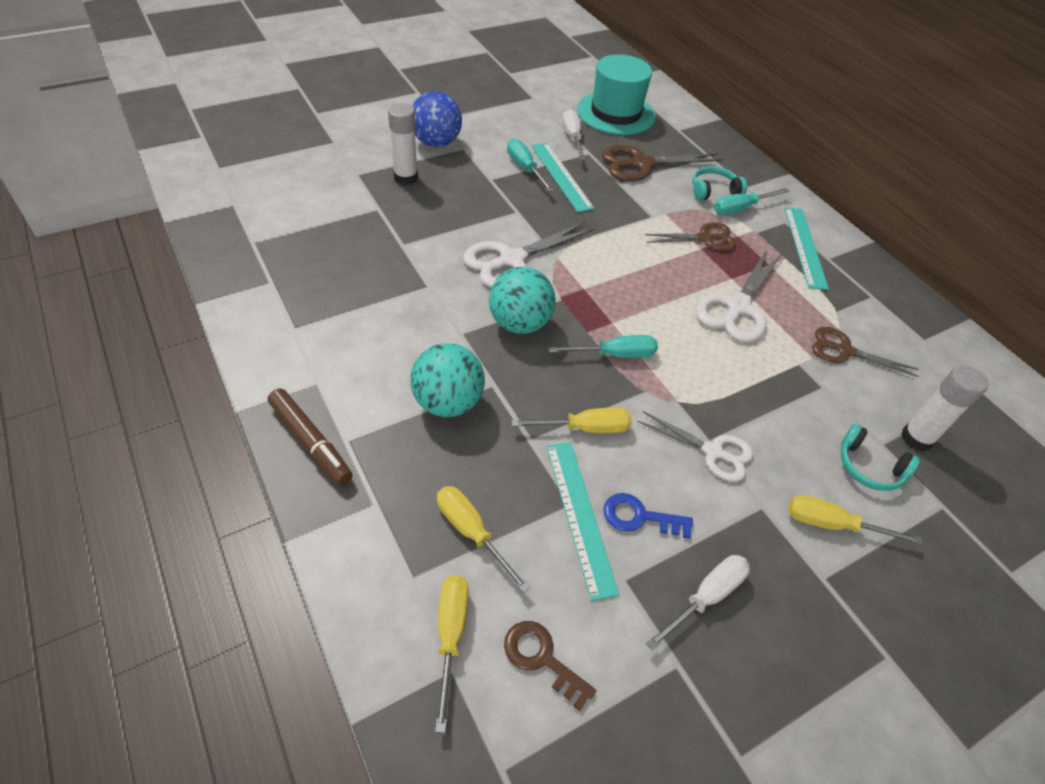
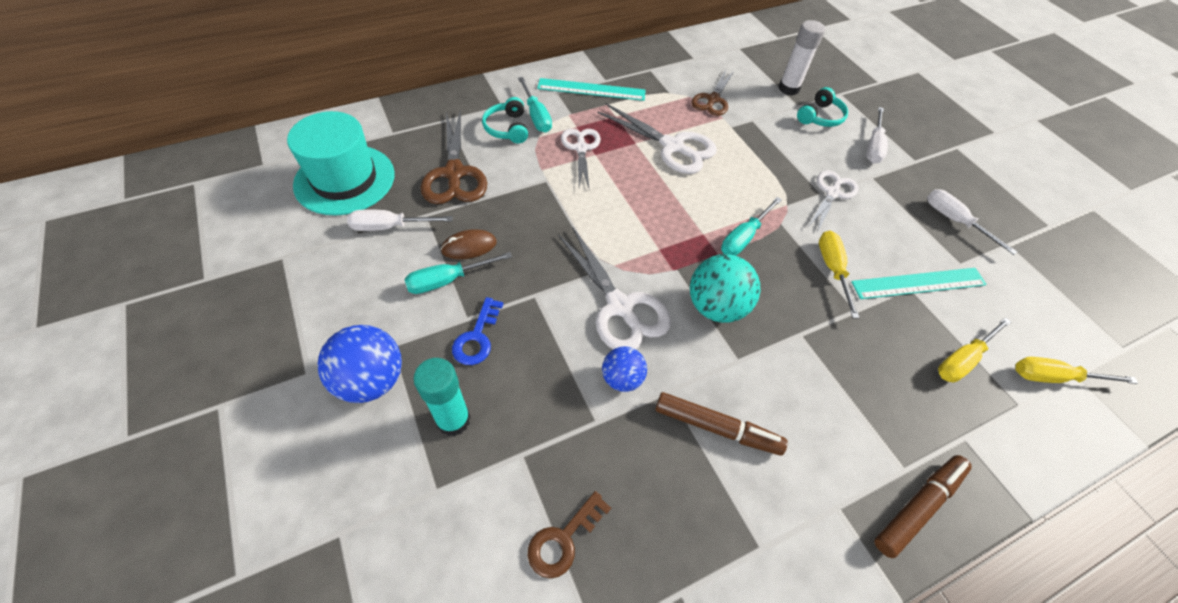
camera: 85 degrees left, 5 degrees up
white glue stick [388,103,418,185] -> turquoise glue stick [413,358,471,436]
turquoise ball [410,343,485,417] -> none
brown key [504,621,596,711] -> brown key moved to [528,491,611,578]
turquoise ruler [531,143,594,212] -> brown mouse [441,229,497,259]
turquoise screwdriver [549,335,658,358] -> turquoise screwdriver turned 135 degrees counterclockwise [721,197,782,256]
blue key [603,493,693,539] -> blue key moved to [452,297,503,365]
brown scissors [645,222,736,251] -> white scissors [561,129,601,188]
yellow screwdriver [788,495,922,545] -> white screwdriver [866,107,888,164]
none -> blue ball [602,347,647,392]
none -> brown marker [655,392,788,456]

